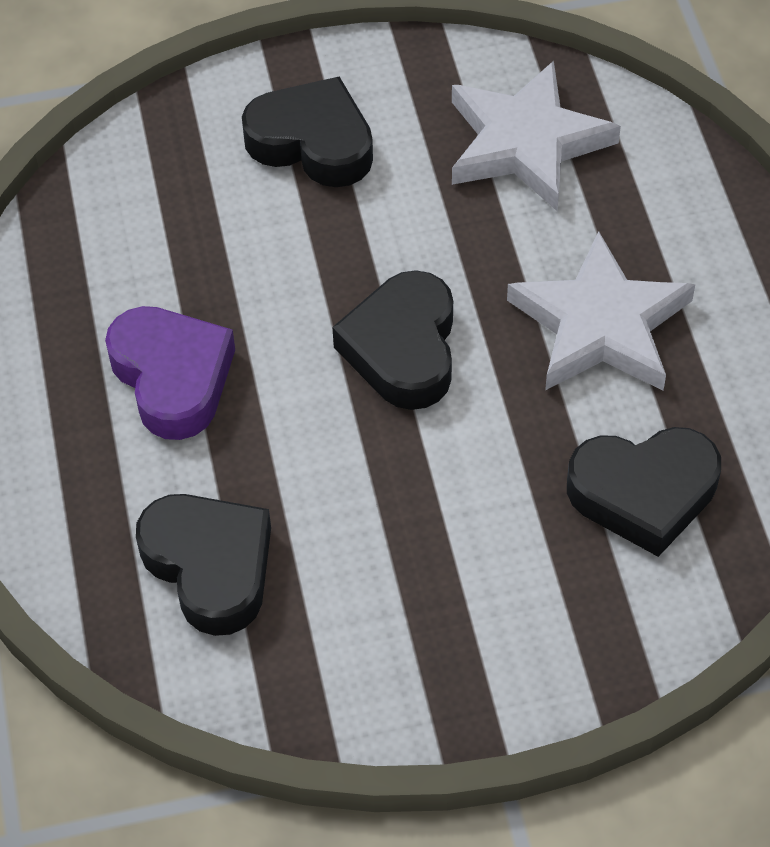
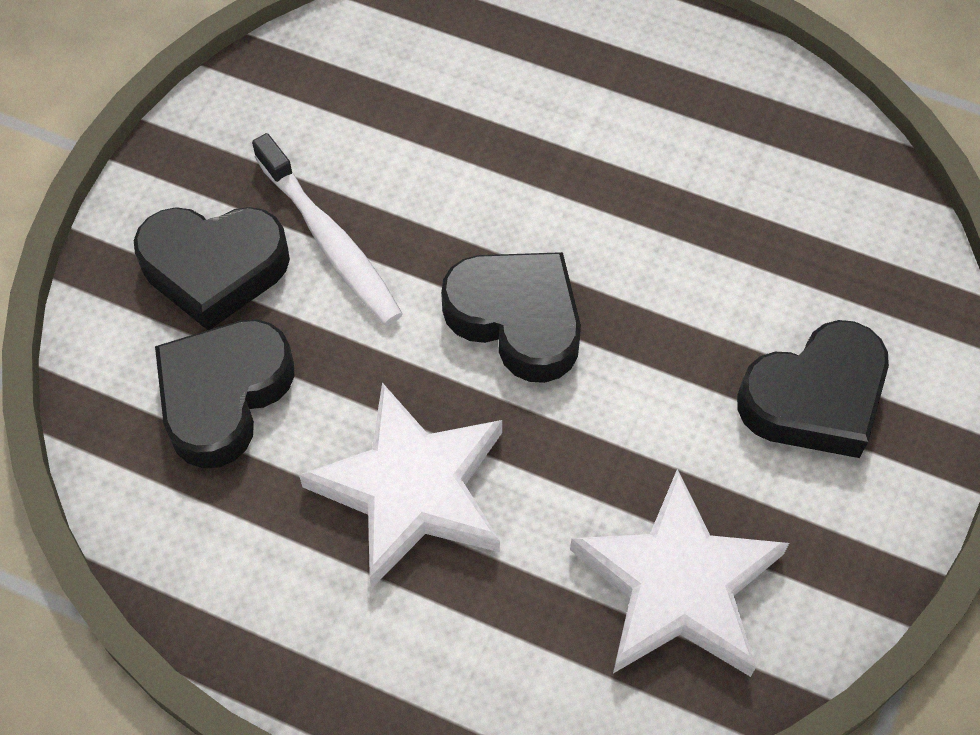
camera: 125 degrees right, 5 degrees up
purple heart [105,306,235,440] -> none
black heart [136,494,271,636] -> black heart moved to [134,207,290,330]
none -> white toothbrush [252,133,402,326]

